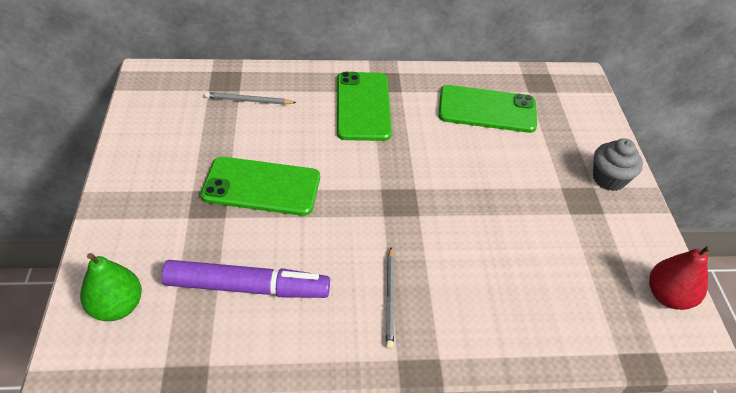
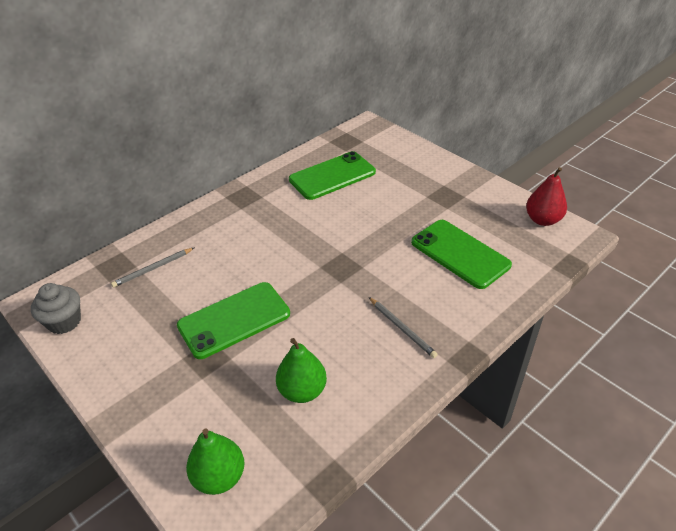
camera: 35 degrees left, 5 degrees down
purple marker [162,260,330,298] -> green pear [276,338,327,403]
green phone [337,72,392,141] -> green phone moved to [411,220,512,289]
grey cupcake [593,138,643,191] -> grey cupcake moved to [31,283,81,334]

